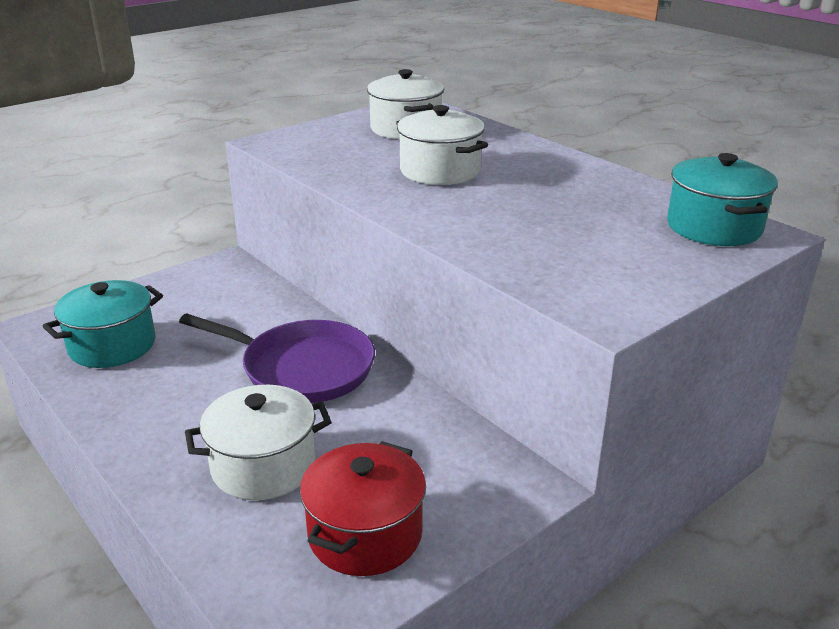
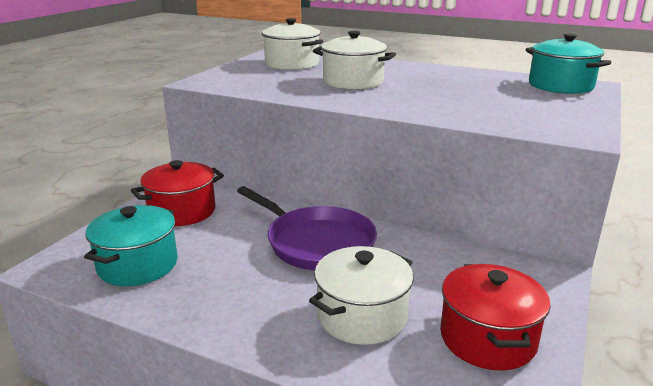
camera: 25 degrees left, 5 degrees down
purple pan [179,314,375,403] -> purple pan turned 45 degrees clockwise [237,186,377,270]
none -> red pot [131,160,224,226]

